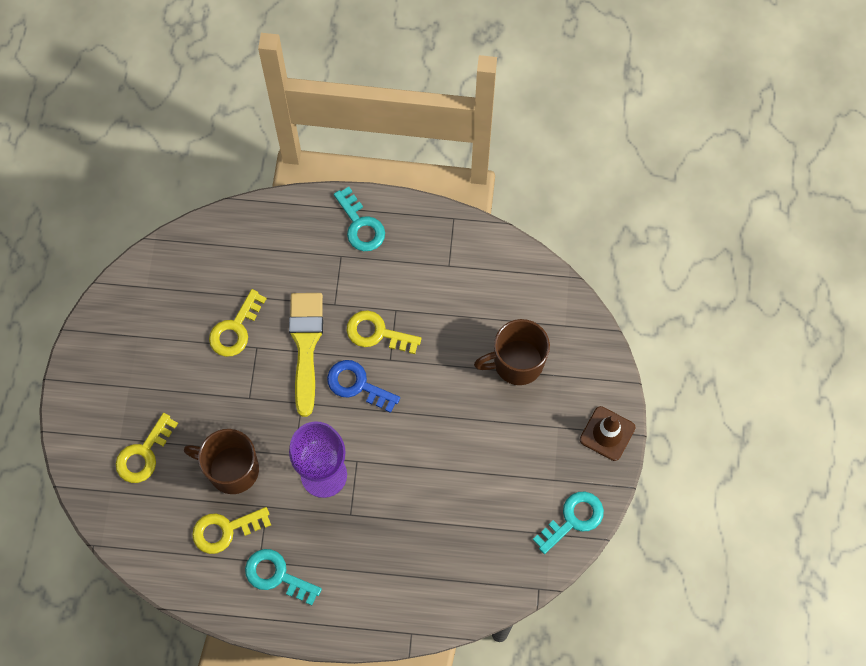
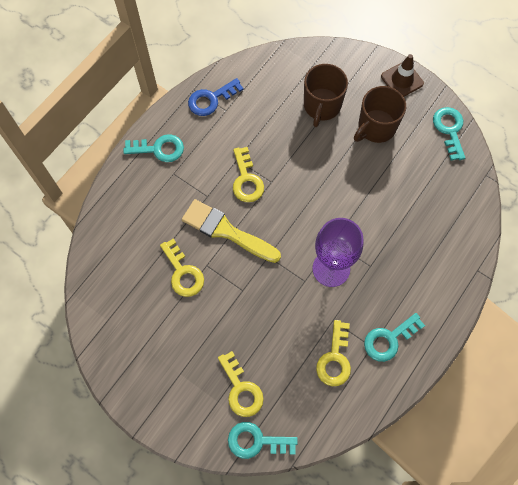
camera: 60 degrees left, 0 degrees up
brown mug [184,429,259,494] -> brown mug moved to [354,86,406,143]
blue key [327,360,400,413] -> blue key moved to [188,78,243,116]
yellow key [347,310,421,354] -> yellow key turned 60 degrees counterclockwise [233,147,264,202]
none -> turquoise key [228,422,298,459]

